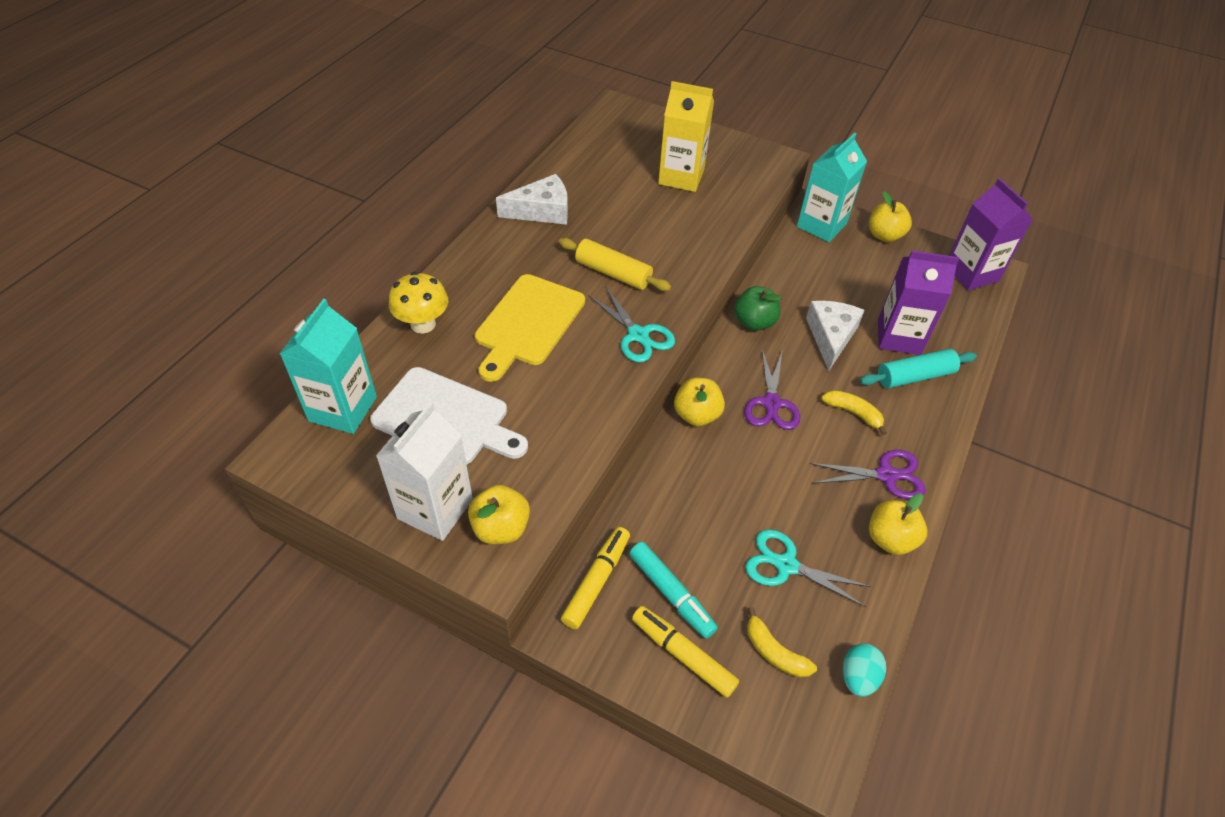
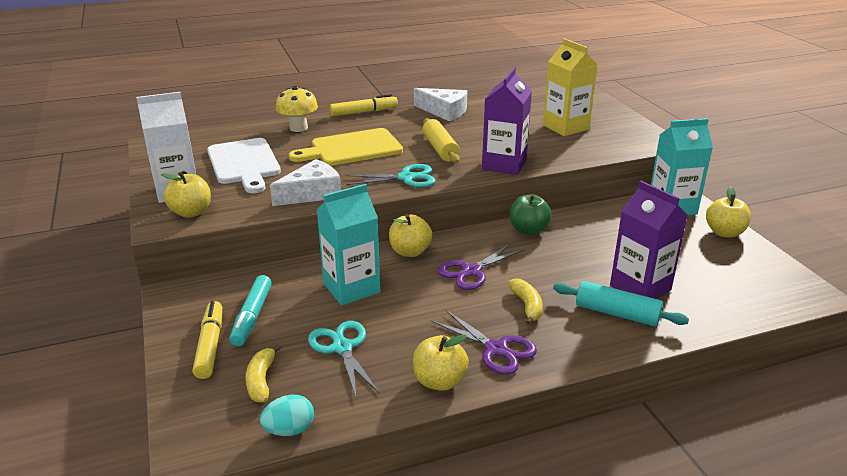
camera: 45 degrees right, 20 degrees down
turquoise carton [280,299,377,434] -> turquoise carton moved to [317,184,381,305]
yellow marker [561,527,630,629] -> yellow marker moved to [330,94,398,116]
turquoise scissors [588,286,675,363] -> turquoise scissors turned 105 degrees counterclockwise [345,164,436,187]
white cheese [806,301,865,371] -> white cheese moved to [270,159,341,206]
purple carton [949,178,1033,291] -> purple carton moved to [482,67,532,175]

